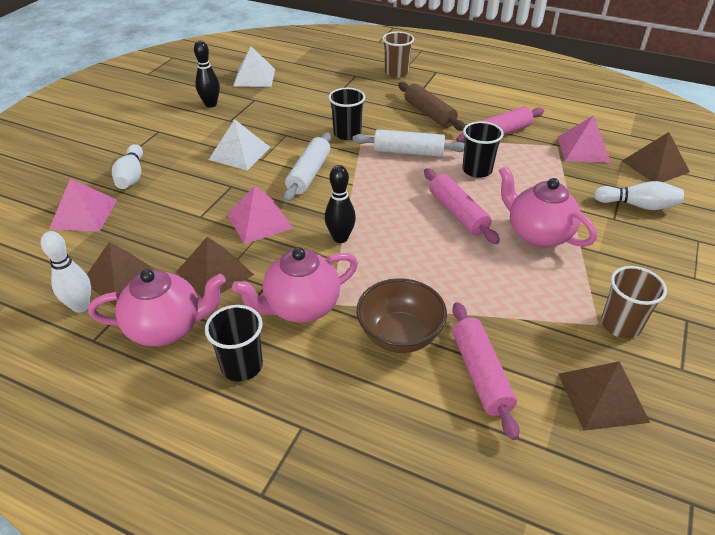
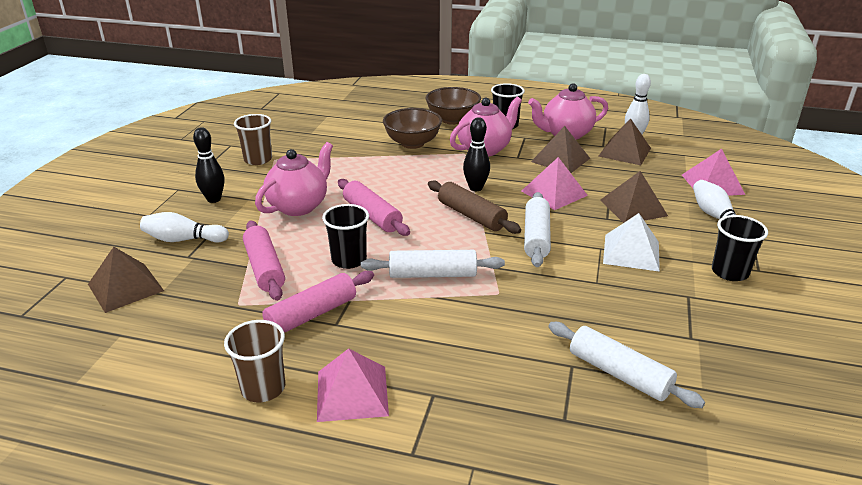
camera: 170 degrees right, 10 degrees down
black bowling pin [194,40,220,108] -> black bowling pin moved to [193,127,225,203]
white pyramid [233,47,275,87] -> none
black cup [328,88,365,140] -> black cup moved to [712,215,768,281]
brown cup [382,32,414,78] -> brown cup moved to [224,320,285,402]
brown rolling pin [398,82,465,131] -> brown rolling pin moved to [428,180,521,234]
pink rolling pin [452,302,519,440] -> pink rolling pin moved to [243,221,285,301]
pink teapot [499,166,597,248] -> pink teapot turned 90 degrees counterclockwise [255,142,333,216]
pink pyramid [558,115,611,163] -> pink pyramid moved to [317,348,389,422]
brown pyramid [558,361,650,431] -> brown pyramid moved to [601,171,668,223]
none -> brown bowl [425,87,481,125]
none -> white rolling pin [548,322,705,408]

